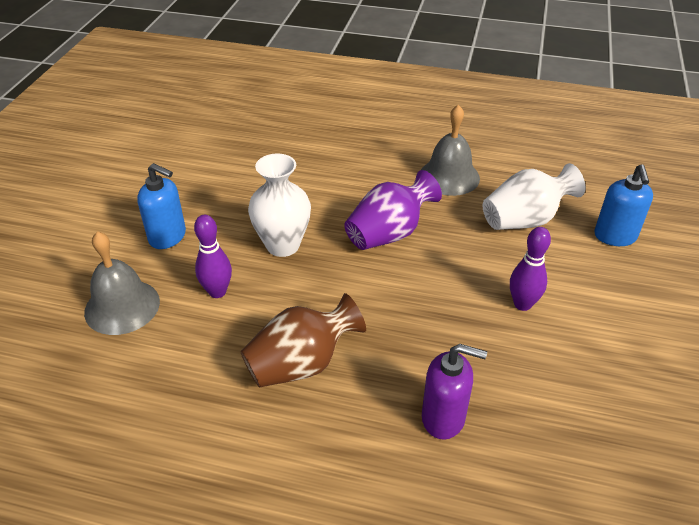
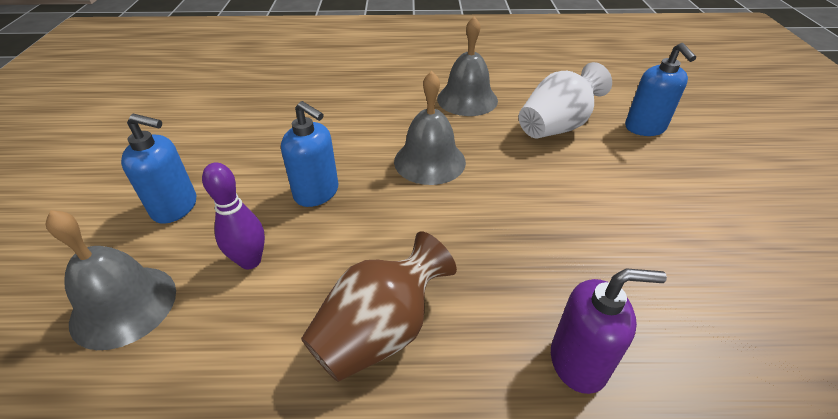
camera: 15 degrees left, 0 degrees up
white vase [248,154,311,257] -> blue soap dispenser [281,101,339,207]
purple vase [344,170,442,250] -> grey bell [394,71,466,185]
purple bowling pin [510,227,551,311] -> none

